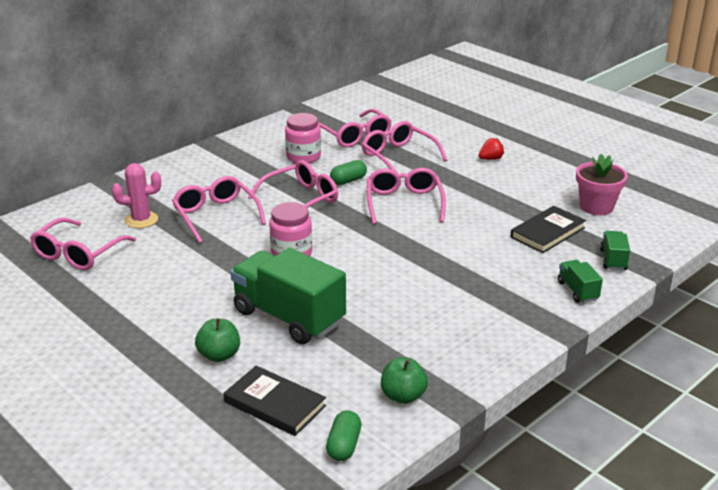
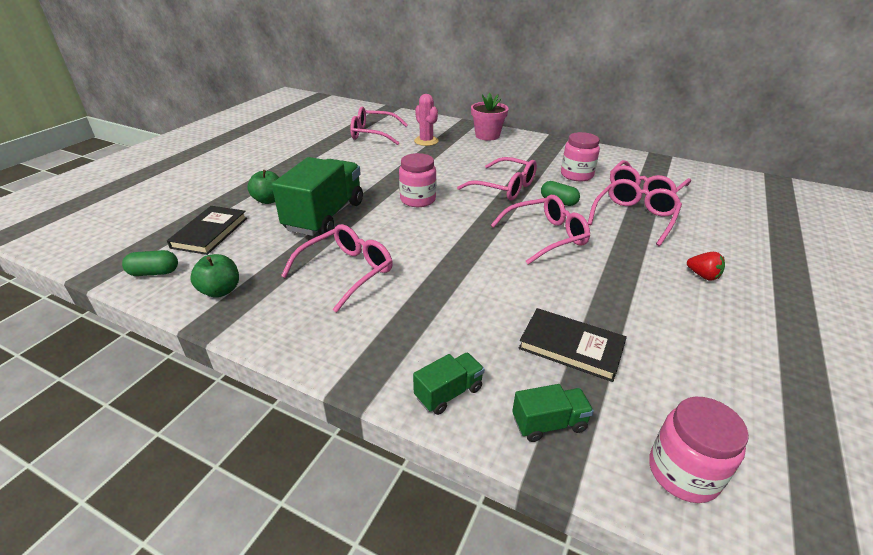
camera: 70 degrees right, 5 degrees up
pink glasses [172,176,266,243] -> pink glasses moved to [281,224,393,312]
pink flower pot [576,153,628,215] -> pink flower pot moved to [471,93,509,141]
none -> pink jar [649,397,749,503]

